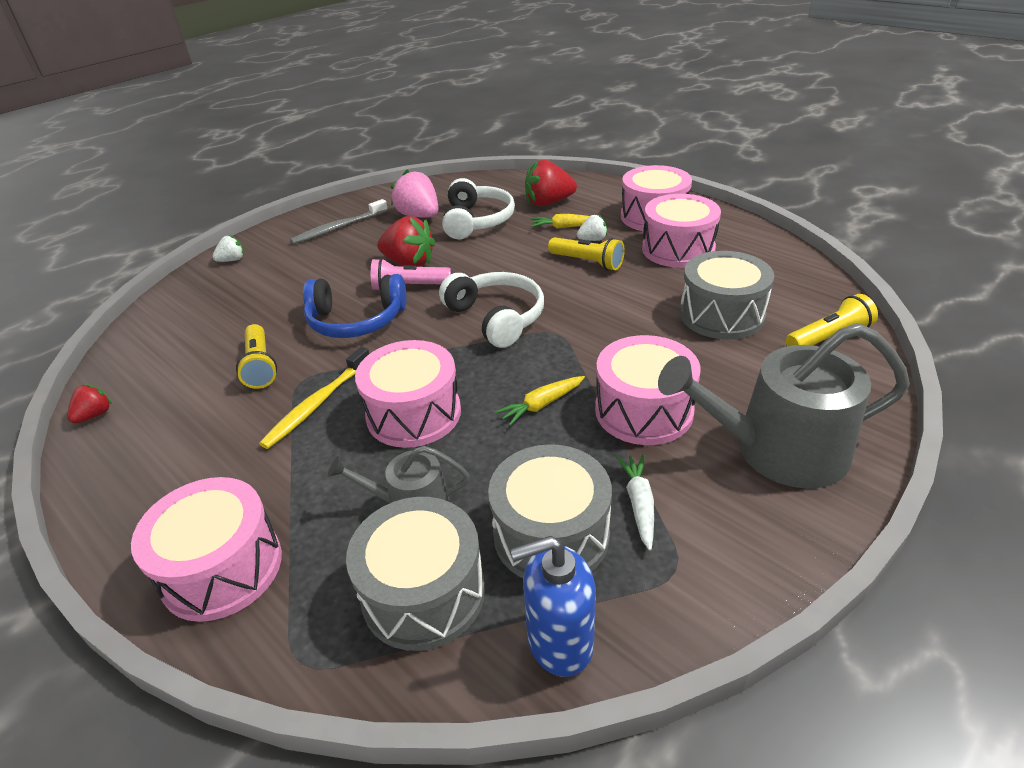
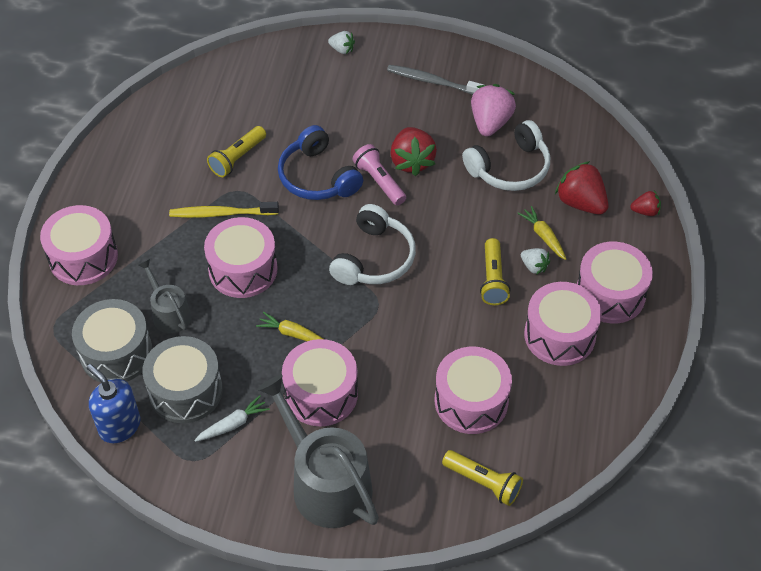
camera: 55 degrees right, 15 degrees up
red strawberry [67,384,112,423] -> red strawberry moved to [630,191,661,216]
grey drum [680,251,774,340] -> pink drum [435,347,512,434]

